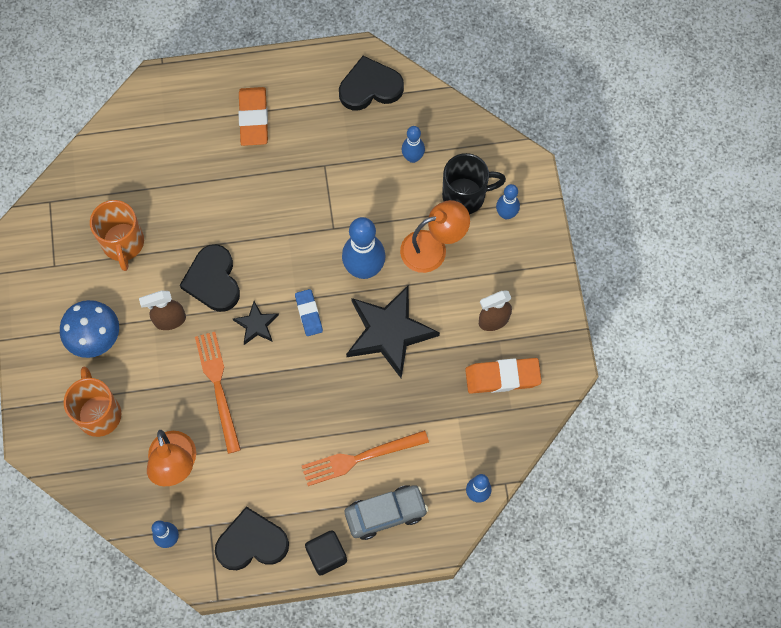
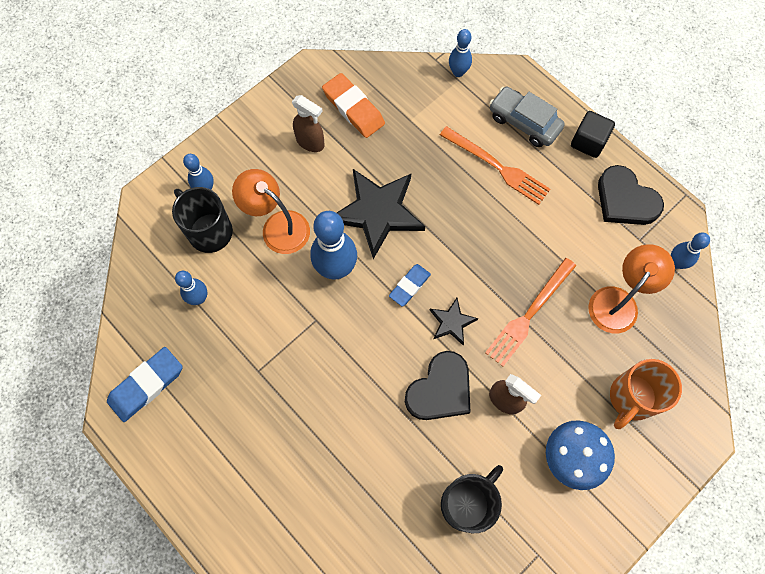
camera: 125 degrees left, 0 degrees up
orange mug [90,200,144,271] -> black mug [441,465,503,533]
orange eraser [238,87,268,146] -> none
black heart [339,56,404,110] -> blue eraser [107,347,183,422]

